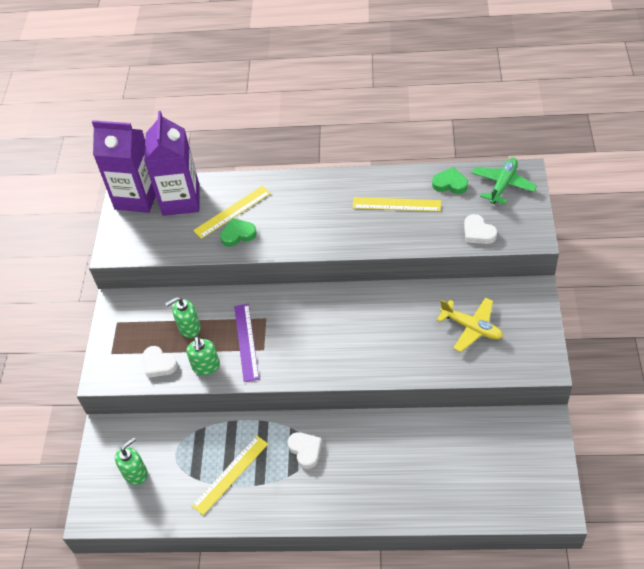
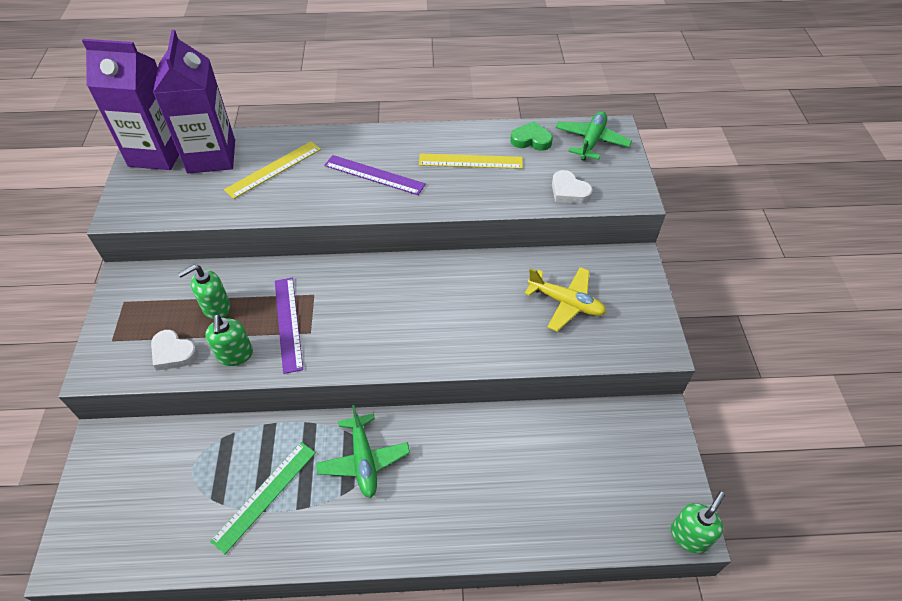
camera: 10 degrees left, 0 degrees up
green soap dispenser [115,437,148,485] -> green soap dispenser moved to [671,492,725,554]
yellow ruler [192,436,268,515] -> green ruler [210,442,316,554]
green heart [220,218,257,247] -> none
white heart [287,432,322,469] -> green plane [316,405,410,498]
none -> purple ruler [324,155,426,195]

